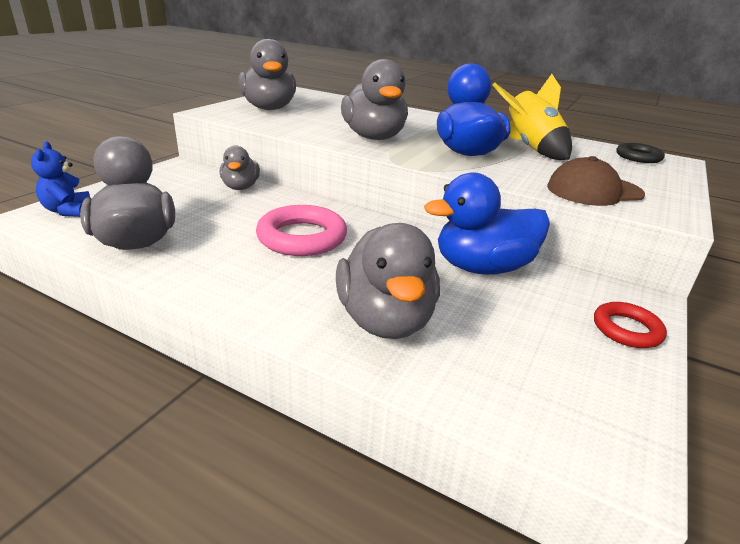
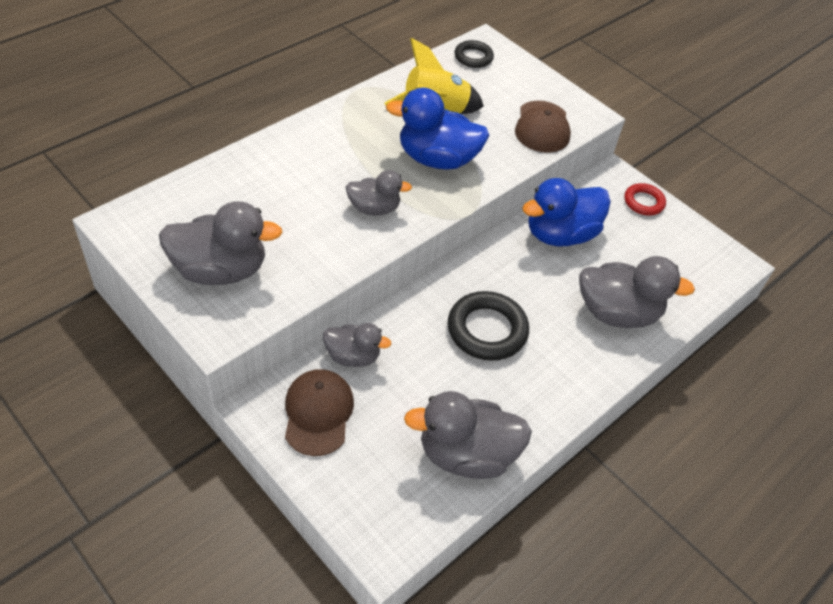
camera: 75 degrees left, 20 degrees up
blue teddy bear [31,142,90,217] -> none
pink ring [256,205,347,256] -> black ring [448,291,529,361]
grey duck [341,59,408,140] -> grey duck [346,170,412,216], size x0.59
blue duck [424,172,550,275] -> blue duck turned 60 degrees clockwise [522,178,611,246]
none -> brown cap [285,369,354,456]

